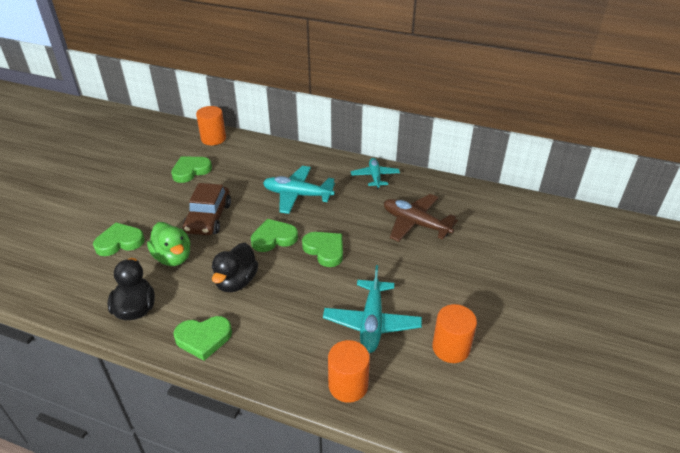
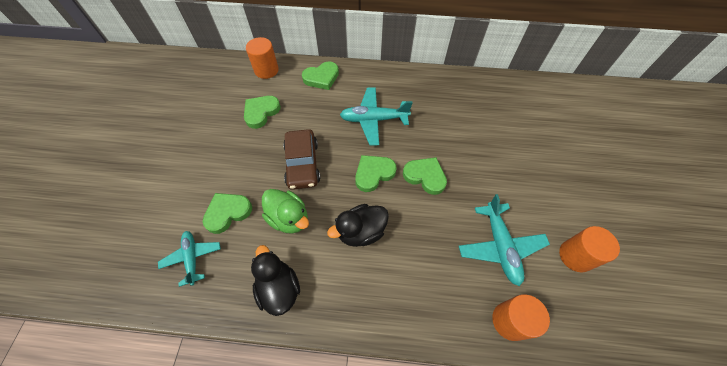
camera: 15 degrees left, 20 degrees up
green heart [173,316,232,361] -> green heart moved to [302,61,339,90]
black duck [212,243,258,292] -> black duck turned 60 degrees clockwise [327,204,389,247]
turquoise plane [351,158,400,189] -> turquoise plane moved to [158,231,221,287]
brown plane [384,194,458,242] -> none

